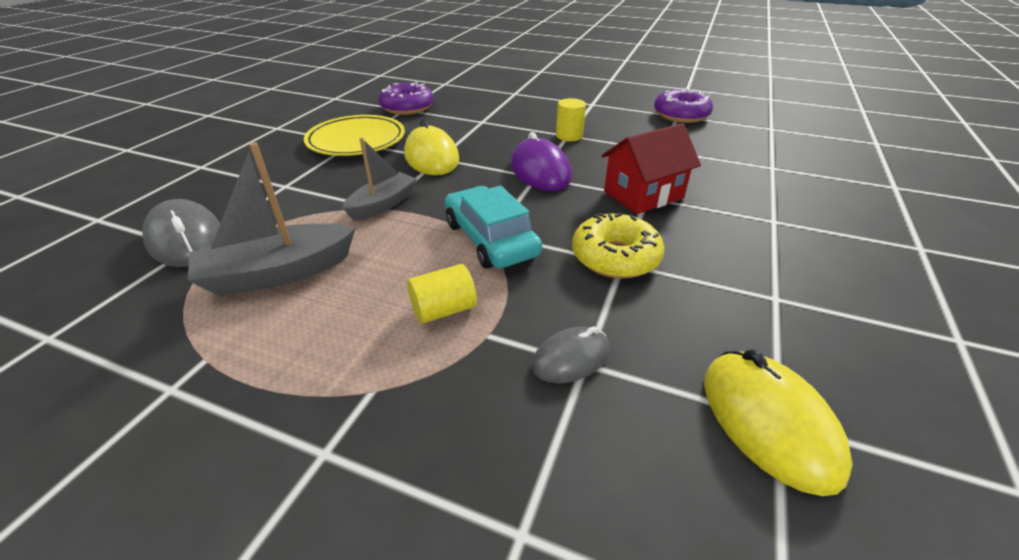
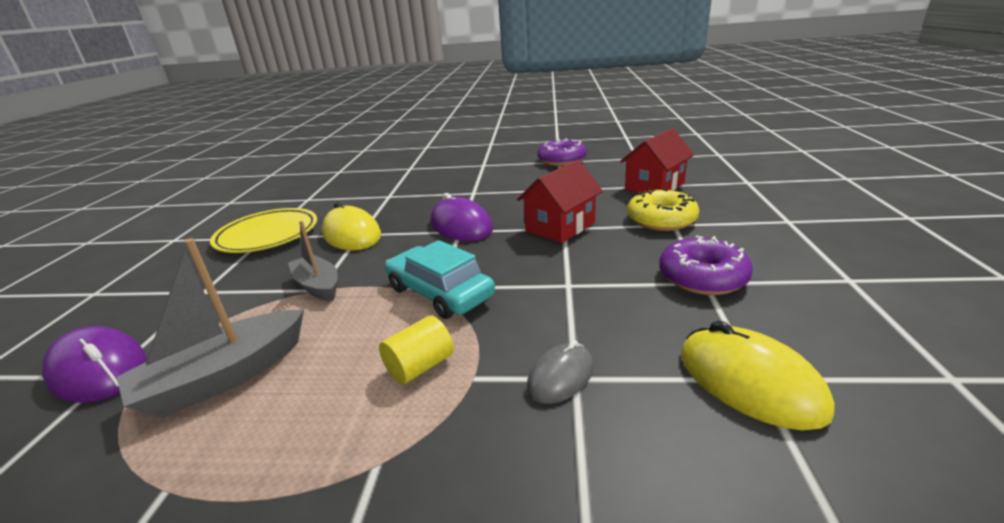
camera: 15 degrees left, 10 degrees down
grey mouse [143,199,220,267] -> purple mouse [42,326,147,403]
grey boat [342,138,417,220] -> grey boat turned 60 degrees counterclockwise [288,221,338,301]
purple donut [378,82,434,115] -> purple donut moved to [659,235,753,295]
yellow cylinder [556,98,586,141] -> none
yellow donut [572,213,665,279] -> yellow donut moved to [627,188,699,231]
none -> red house [620,128,694,193]

